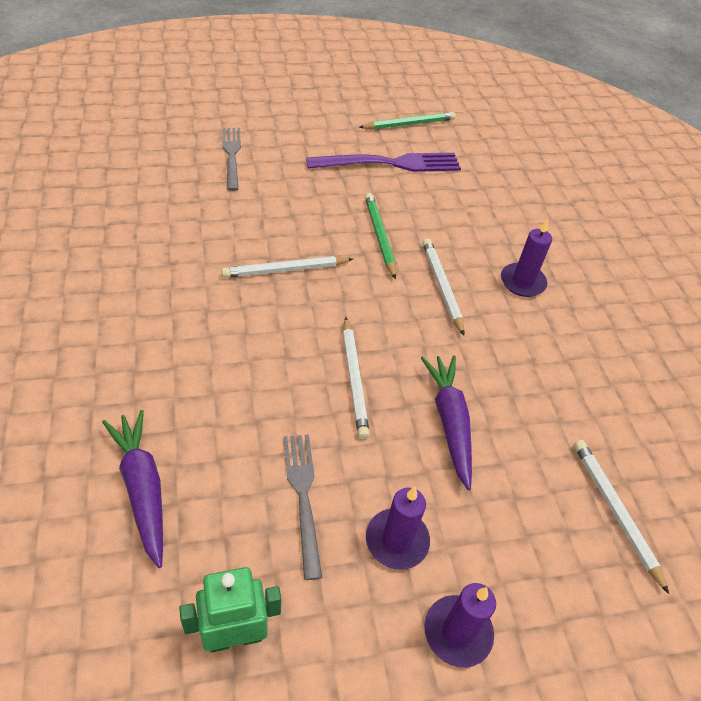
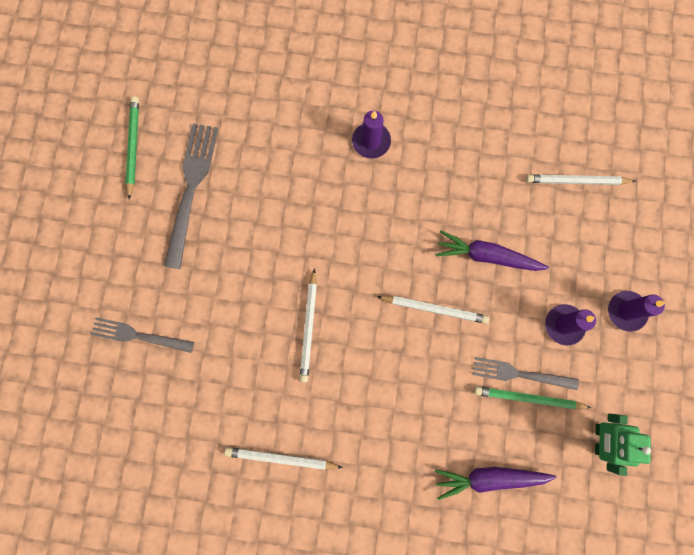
camera: 65 degrees left, 30 degrees up
purple fork [306,153,461,172] -> grey fork [164,123,218,269]
green pencil [365,193,396,279] -> green pencil moved to [474,386,592,409]
white pencil [422,238,464,336] -> white pencil moved to [224,447,343,470]

